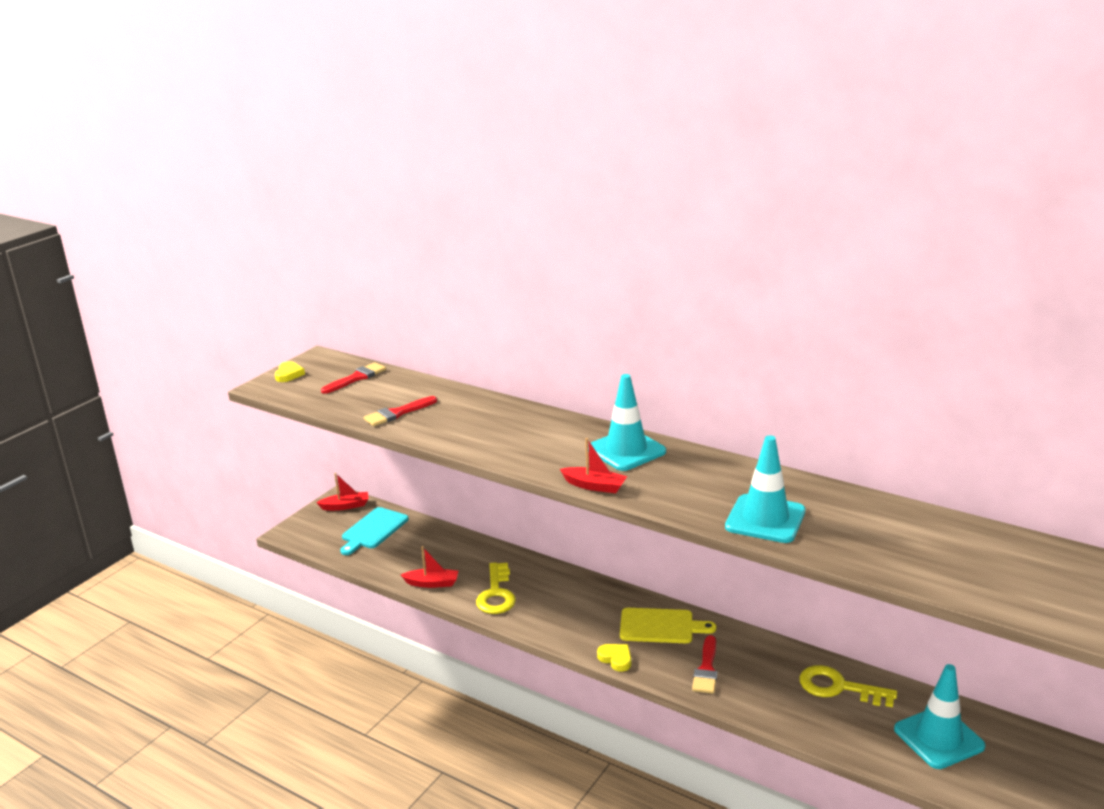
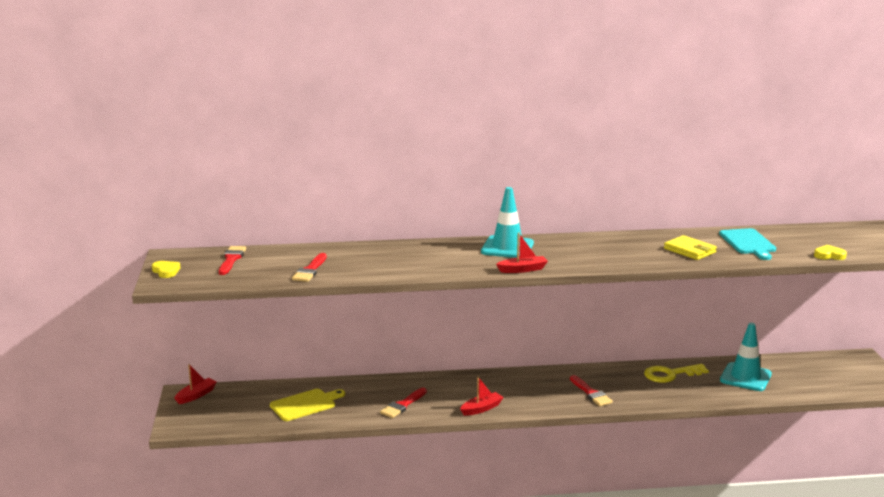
camera: 40 degrees left, 5 degrees down
turquoise cutting board [340,507,409,555] -> turquoise cutting board moved to [719,228,776,260]
red boat [401,546,458,588] -> red boat moved to [460,376,504,416]
yellow key [476,562,516,614] -> red brush [380,388,427,418]
yellow heart [597,644,631,672] -> yellow heart moved to [814,245,847,260]
yellow cutting board [620,608,716,643] -> yellow cutting board moved to [270,389,345,421]
turquoise traffic cone [725,435,806,543] -> none
none -> yellow wallet [664,235,717,260]

